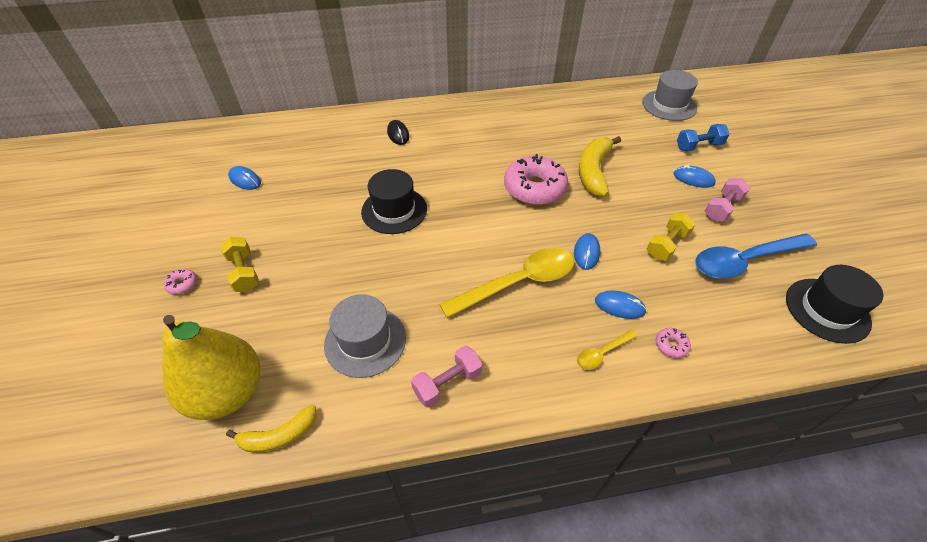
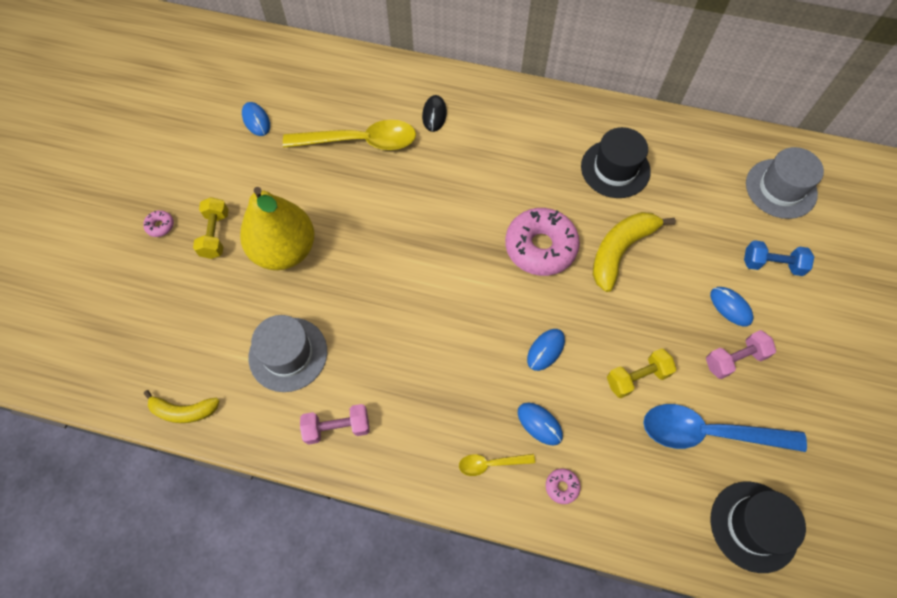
camera: 25 degrees right, 15 degrees up
yellow pear [162,315,260,420] -> yellow pear moved to [240,187,314,270]
black hat [361,169,427,234] -> black hat moved to [581,127,651,198]
yellow spoon [440,248,574,318] -> yellow spoon moved to [283,120,416,150]

